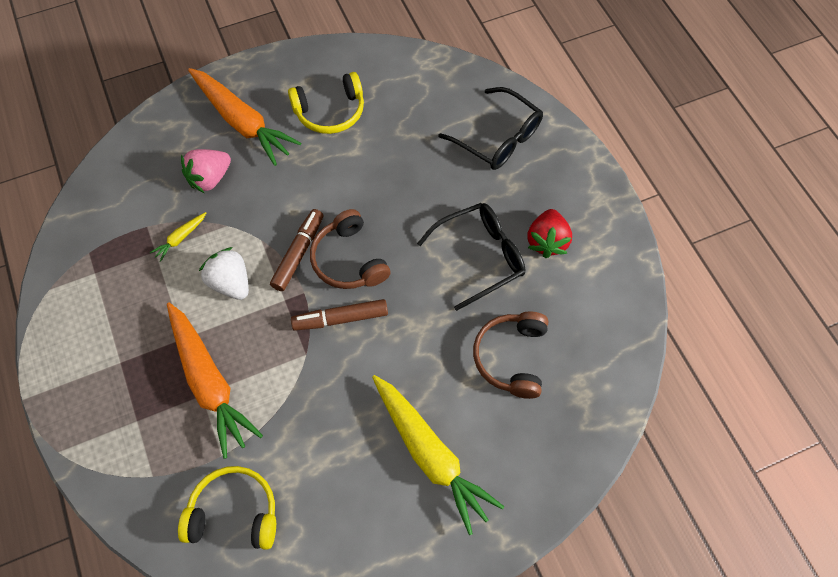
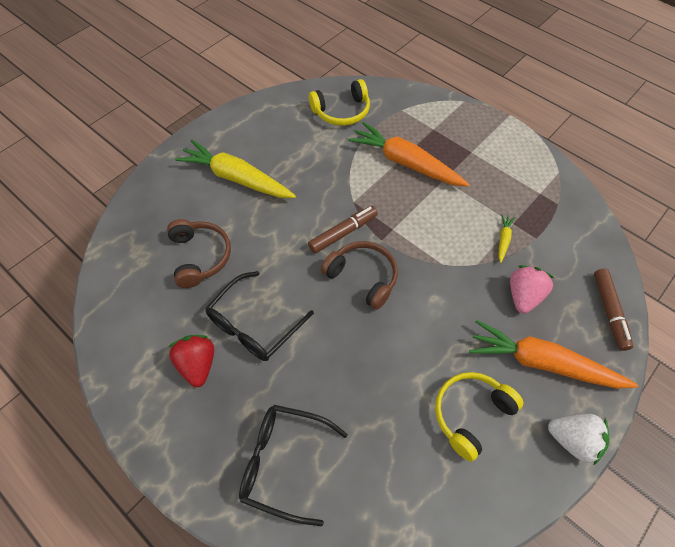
camera: 155 degrees right, 5 degrees down
white strawberry [199,247,249,300] -> white strawberry moved to [548,414,610,465]
brown marker [270,209,323,291] -> brown marker moved to [594,269,633,351]

